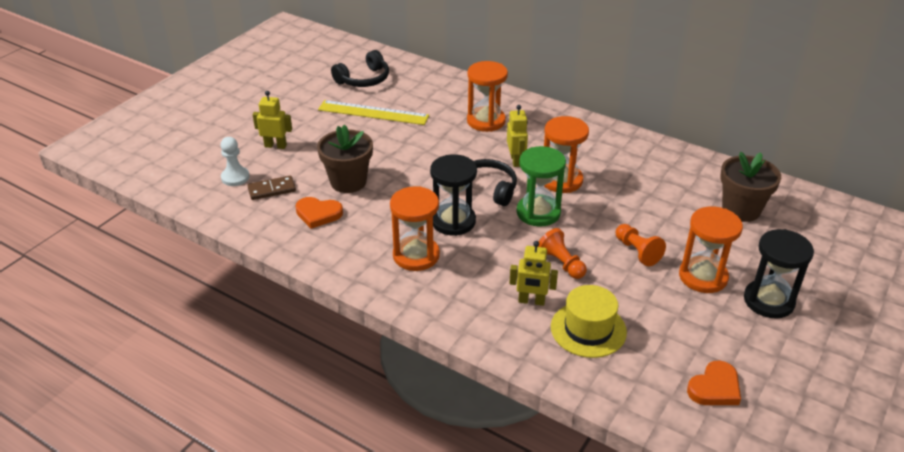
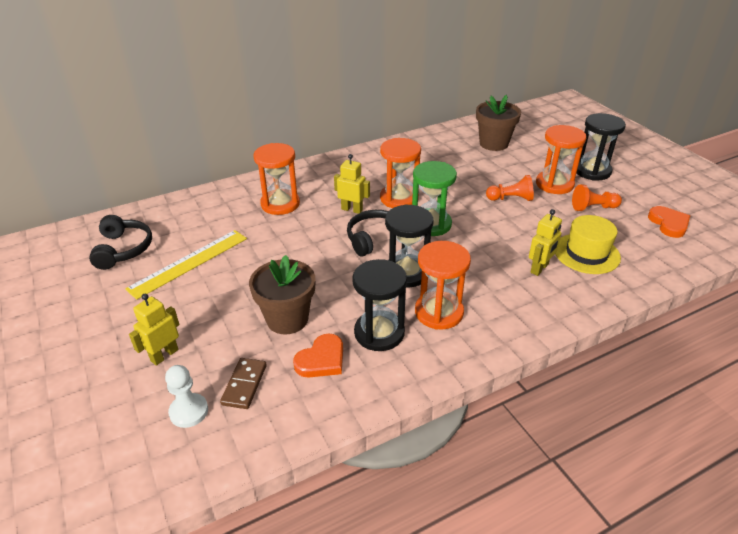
camera: 60 degrees left, 0 degrees up
orange pawn [538,228,587,279] -> orange pawn moved to [572,184,622,211]
none -> black hourglass [352,259,407,351]

